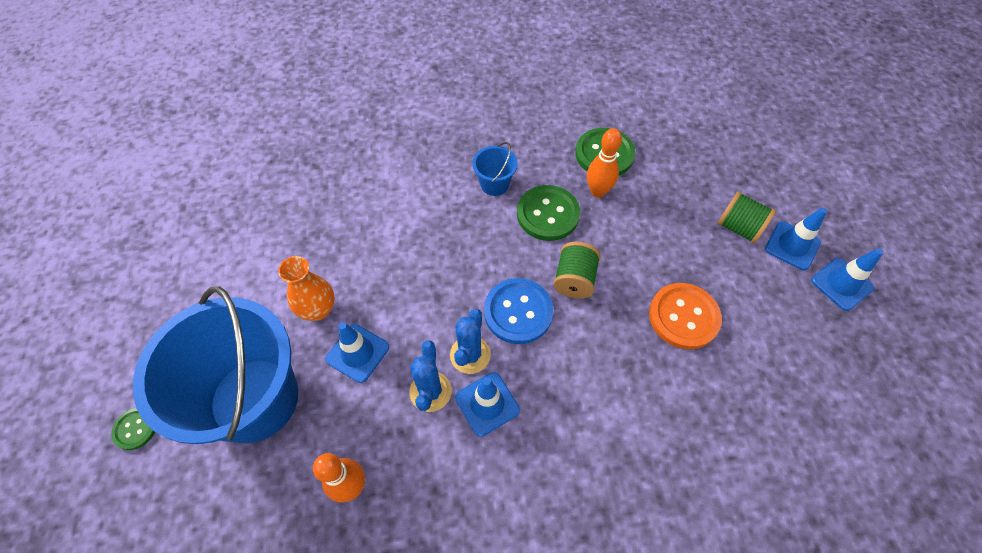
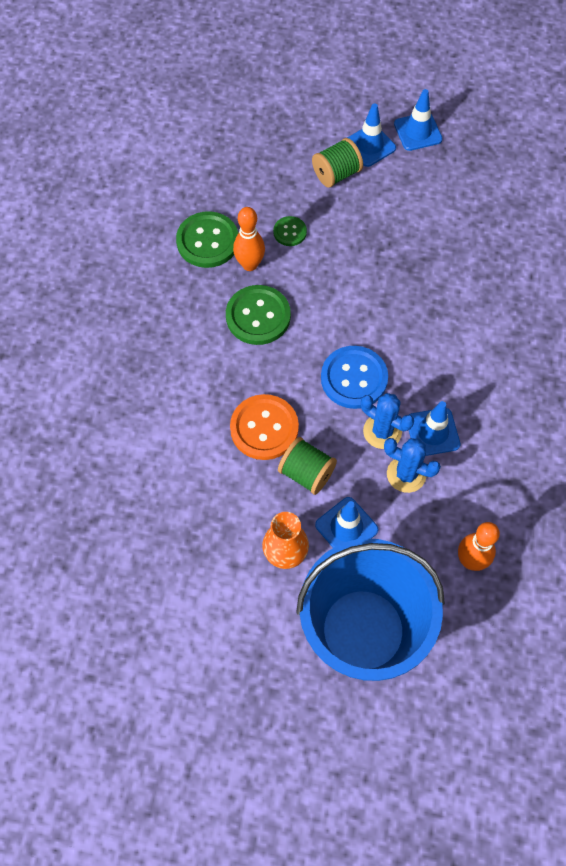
camera: 70 degrees left, 5 degrees up
green button [111,408,155,450] -> green button moved to [273,216,307,246]
blue bucket [472,142,518,196] -> none
green spool [553,242,601,299] -> green spool moved to [278,437,337,495]
orange button [649,283,722,349] -> orange button moved to [230,394,299,460]

